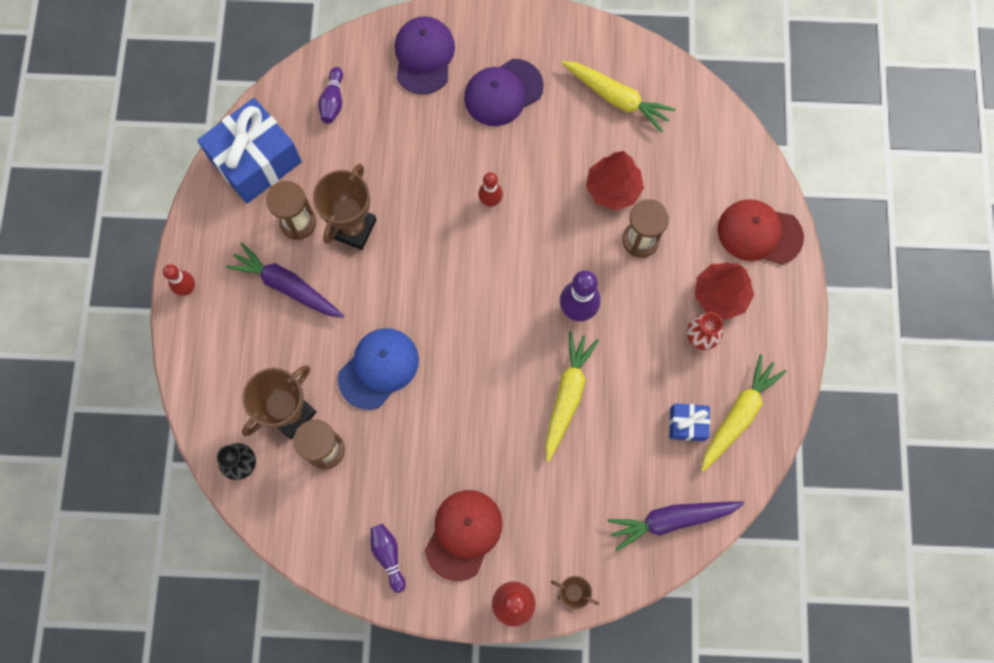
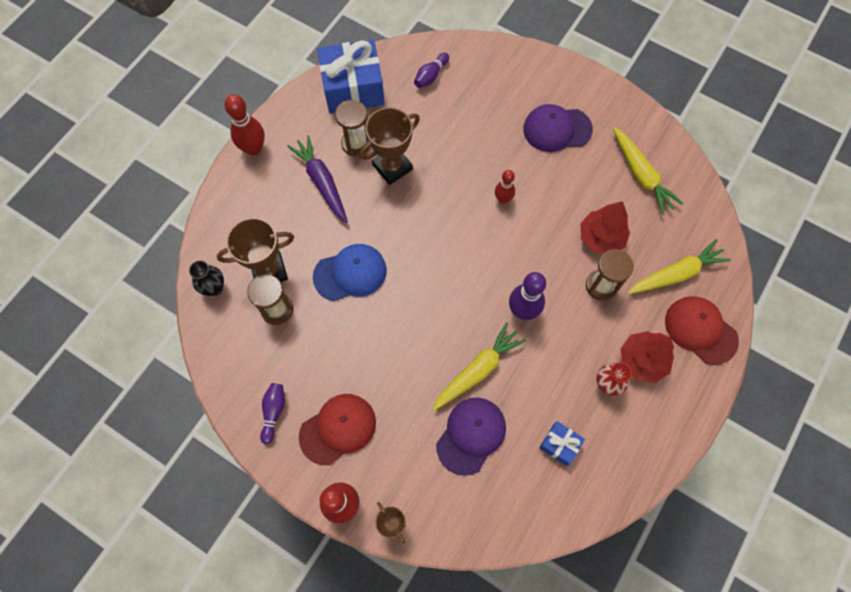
camera: 30 degrees right, 5 degrees down
red bowling pin [163,264,195,296] -> red bowling pin [224,95,265,156], size x1.61
purple cap [395,16,455,94] -> purple cap moved to [436,398,506,476]
purple carrot [607,502,744,551] -> none
yellow carrot [701,354,787,472] -> yellow carrot moved to [627,239,731,294]

